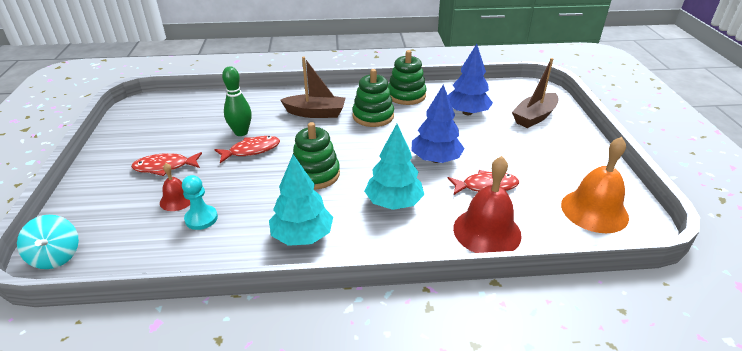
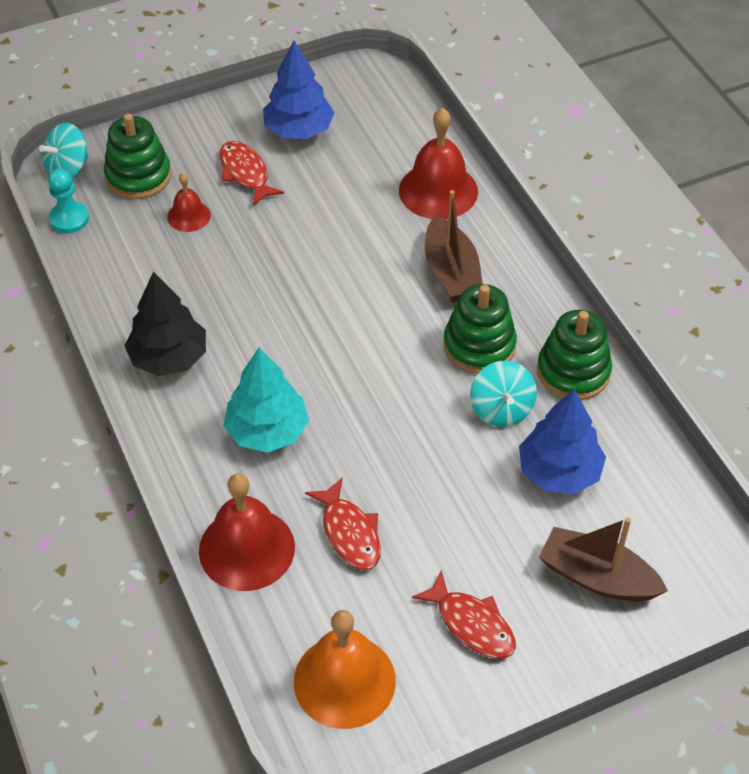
camera: 70 degrees right, 15 degrees up
turquoise pawn [182,175,218,230] -> turquoise pawn moved to [48,169,89,233]
red fish [214,136,280,163] -> red fish moved to [412,570,516,659]
green bowling pin [222,66,252,136] -> none
turquoise tree [269,154,333,246] -> black tree [125,271,206,376]
green stacking toy [292,122,340,189] -> green stacking toy moved to [104,113,171,199]
blue tree [411,84,465,163] -> blue tree moved to [263,41,335,139]
none -> red bell [399,107,478,219]
none -> turquoise spinning top [470,361,537,427]

